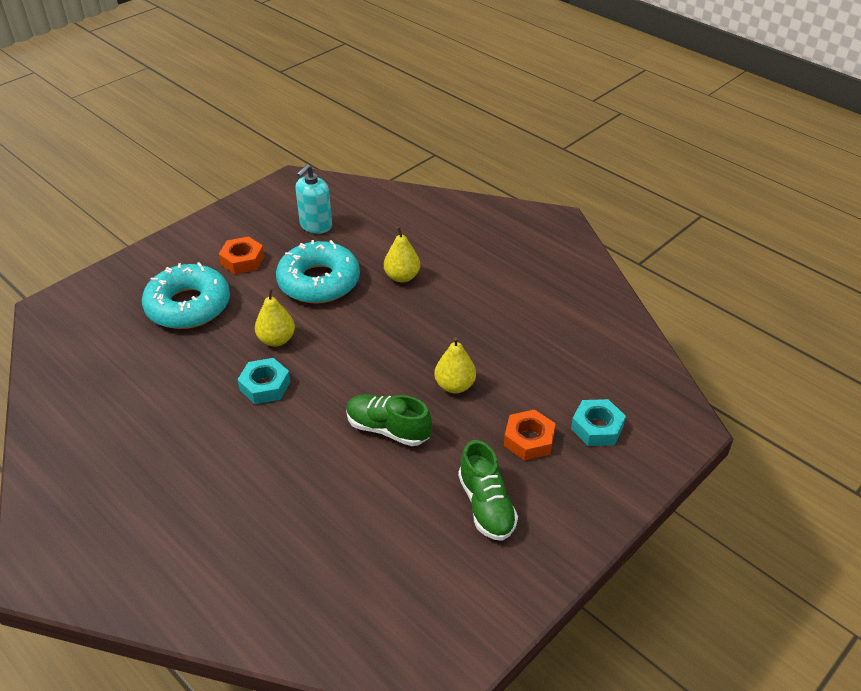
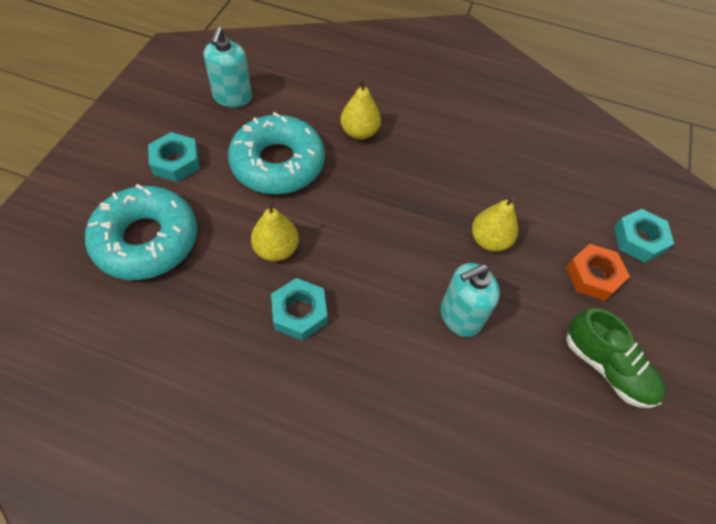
camera: 30 degrees left, 15 degrees up
orange nut [219,236,264,274] -> turquoise nut [148,132,200,182]
green shoe [346,394,432,446] -> turquoise soap dispenser [441,263,500,337]

